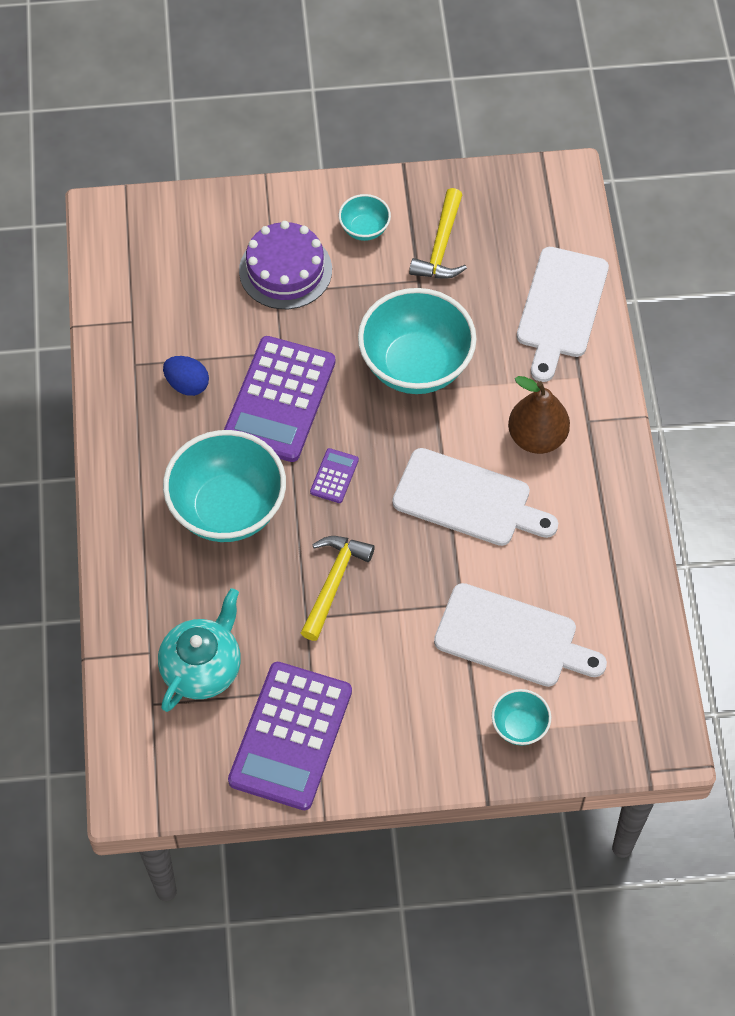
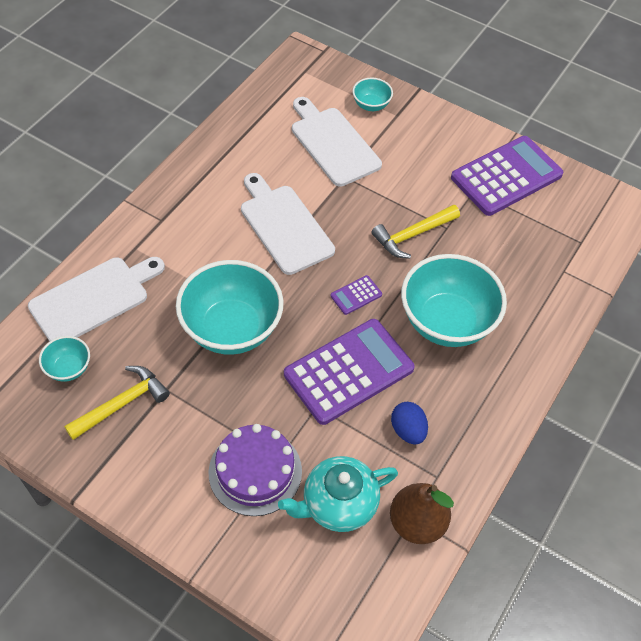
camera: 145 degrees left, 5 degrees down
turquoise teapot [158,588,241,712] -> turquoise teapot moved to [278,456,398,532]
turquoise bowl [338,194,391,241] -> turquoise bowl moved to [39,336,90,382]
brown pear [508,376,570,454] -> brown pear moved to [390,483,454,544]

